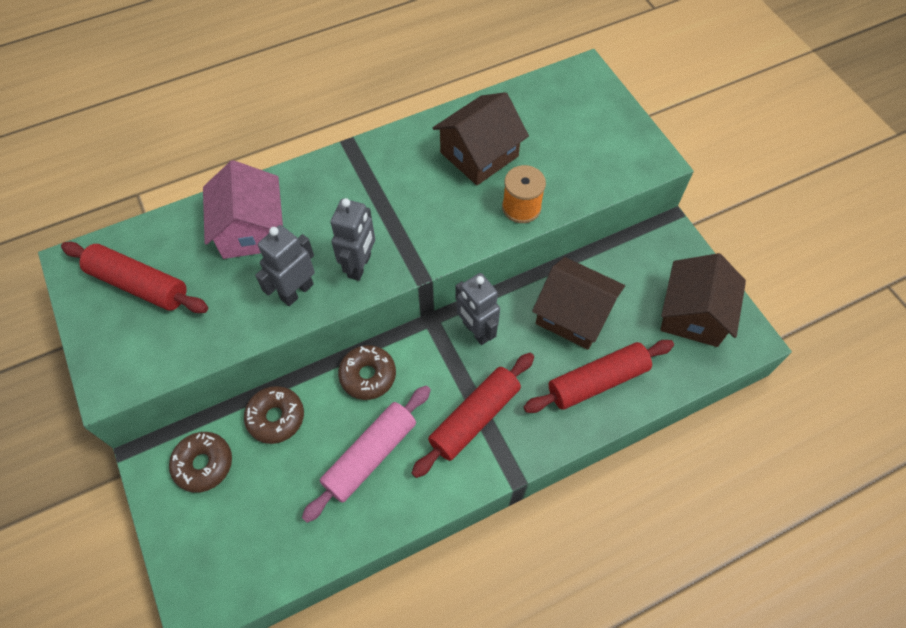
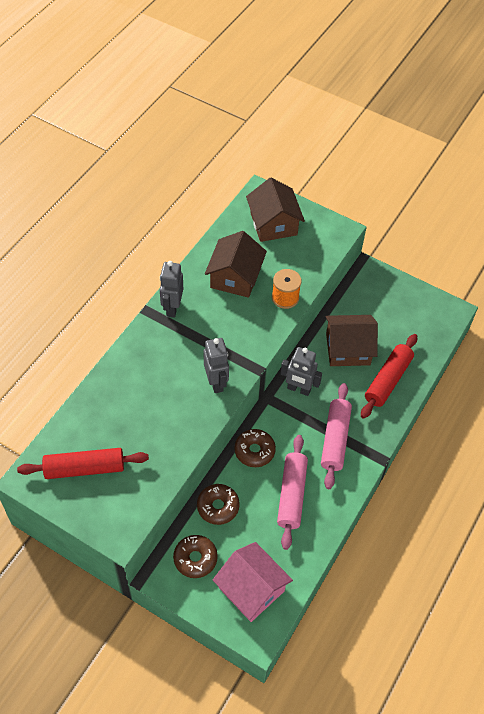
camera: 35 degrees left, 5 degrees down
pink house [203,160,283,259] -> pink house moved to [213,542,293,622]
grey robot [255,225,315,306] -> grey robot moved to [160,261,183,318]
red rolling pin [412,353,534,478] -> pink rolling pin [321,383,352,489]
brown house [660,253,746,347] -> brown house moved to [246,178,305,242]

